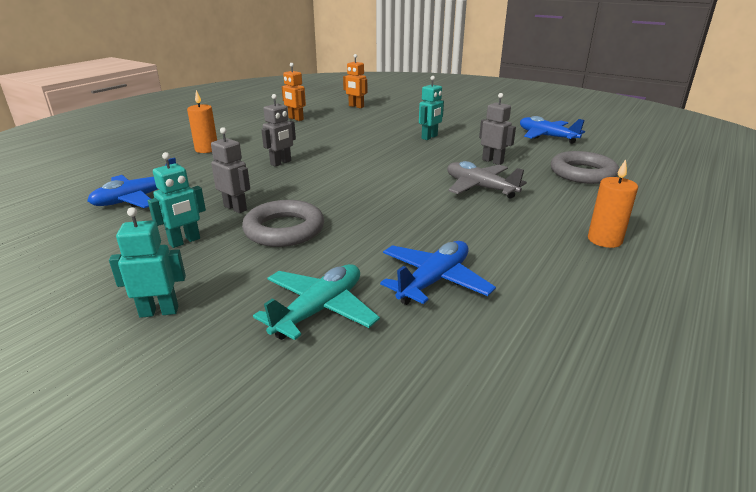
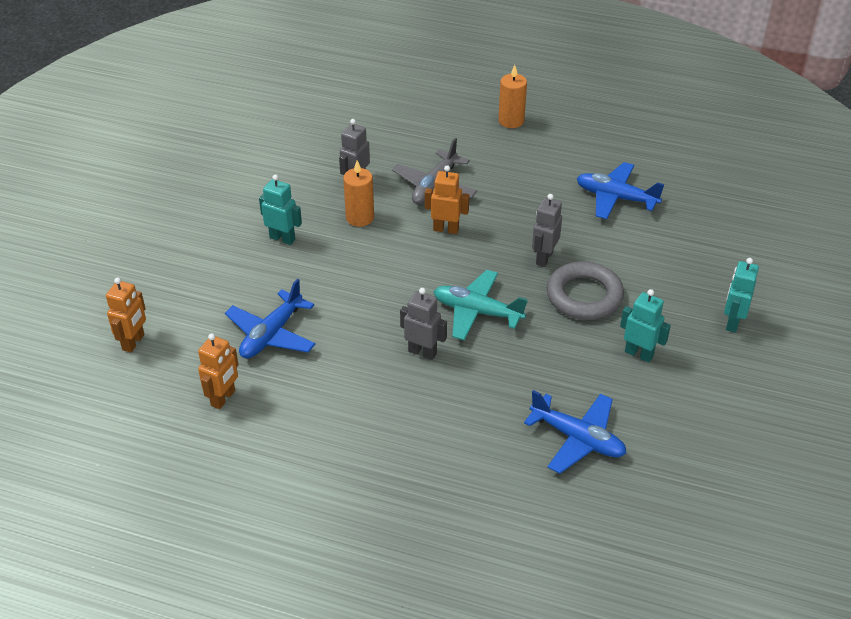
camera: 105 degrees left, 15 degrees up
turquoise robot [109,207,186,318] -> turquoise robot turned 45 degrees clockwise [724,258,759,333]
orange candle [187,90,217,153] -> orange candle moved to [343,160,374,227]
grey robot [211,127,250,213] -> grey robot moved to [532,194,562,267]
turquoise plane [253,264,380,340] -> turquoise plane moved to [433,270,528,340]
blue plane [520,116,585,144] -> blue plane moved to [225,279,316,358]
grey ring [551,151,619,184] -> none
none -> orange robot [425,165,469,234]

